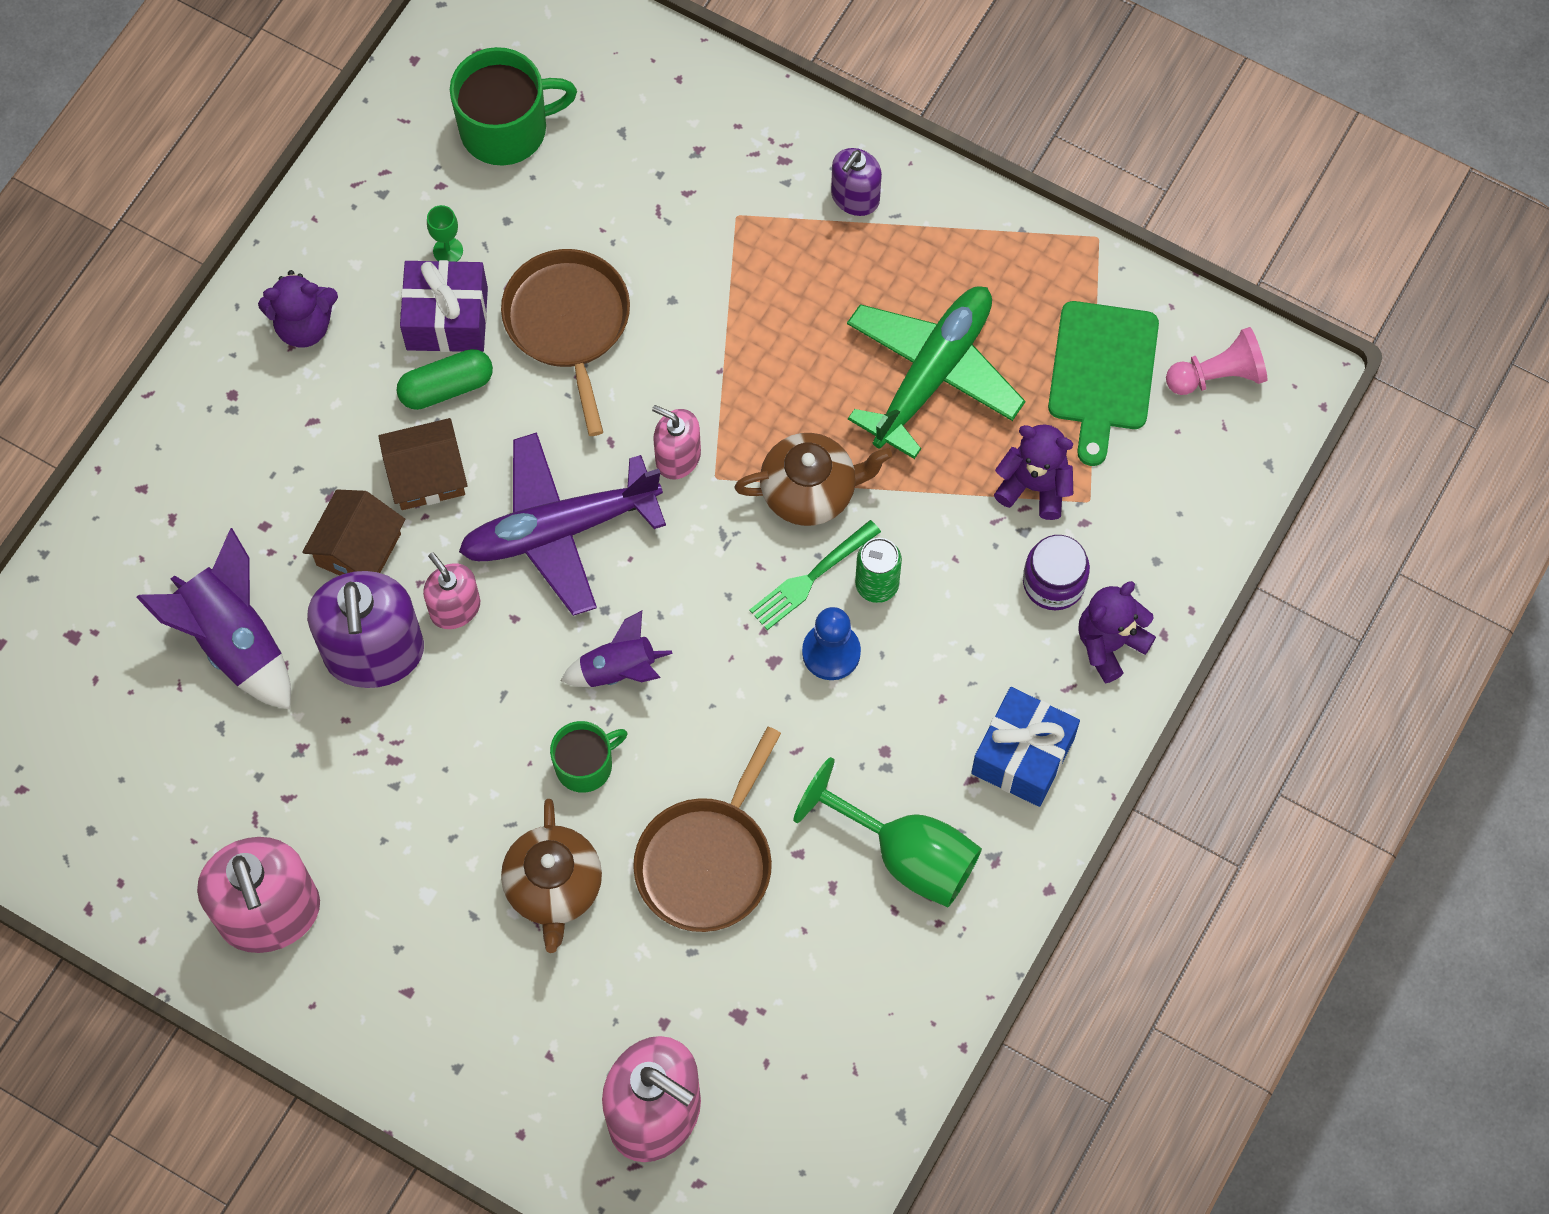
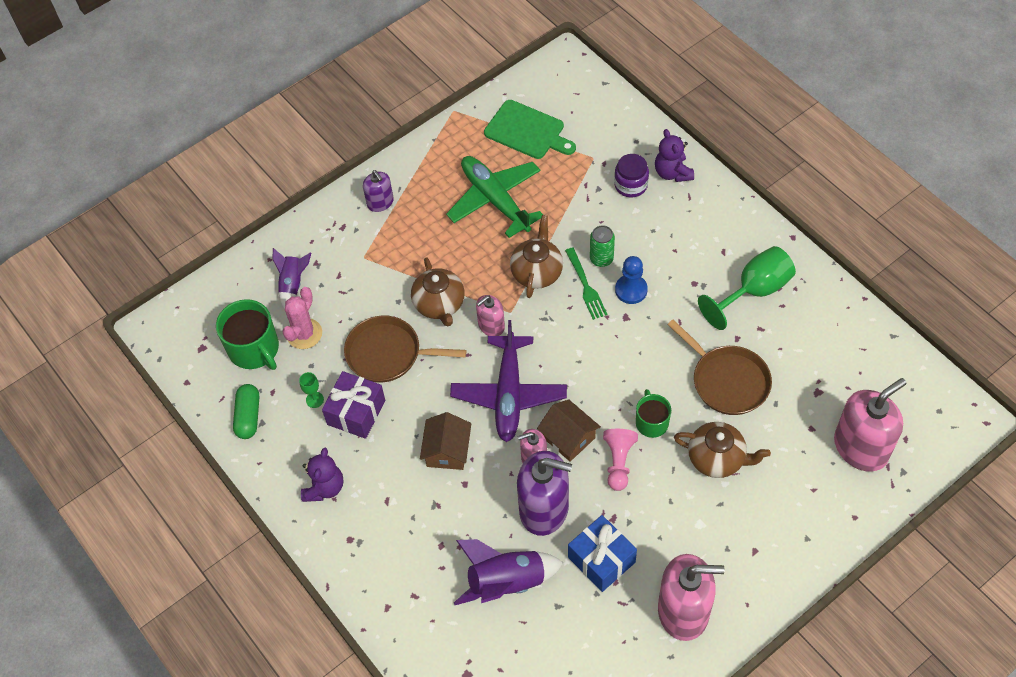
camera: 65 degrees left, 10 degrees down
brown house [302,489,405,576] -> brown house moved to [537,399,601,462]
green capsule [396,349,493,410] -> green capsule moved to [233,384,259,439]
green mug [450,47,577,166] -> green mug turned 135 degrees clockwise [216,299,279,370]
purple rocket [561,611,673,687] -> purple rocket moved to [273,248,311,309]
blue gift [971,687,1080,807] -> blue gift moved to [568,515,637,592]
purple teddy bear [994,424,1073,520] -> none
pink pawn [1166,327,1267,395] -> pink pawn moved to [603,429,638,491]
none -> pink cactus [282,287,322,349]
none -> brown teapot [411,257,465,326]

